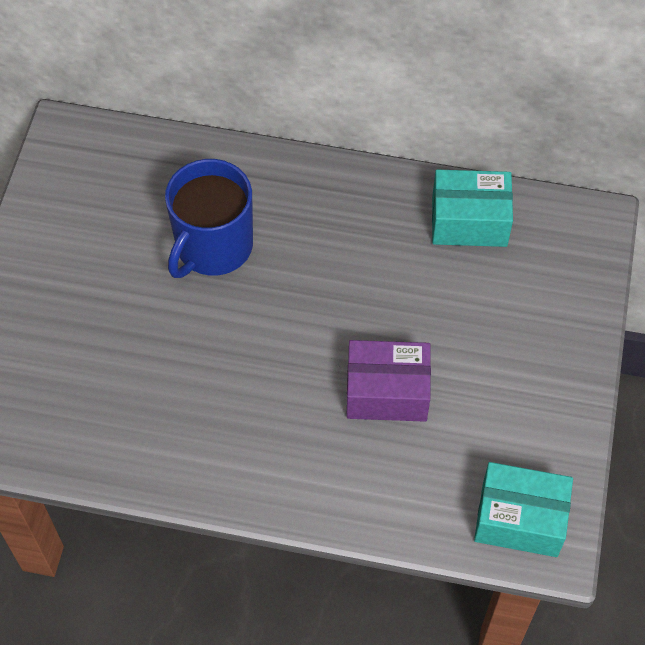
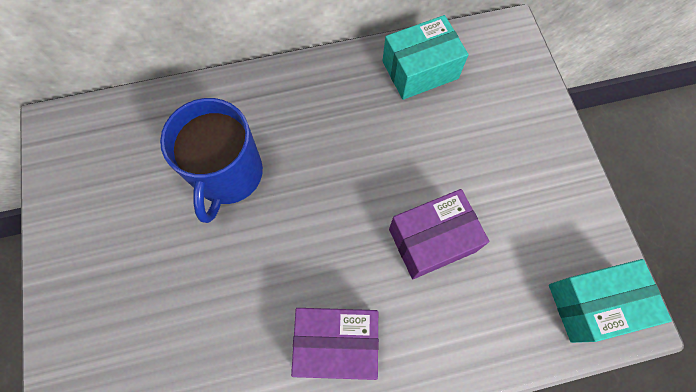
camera: 25 degrees left, 10 degrees up
none -> purple box [291,308,379,380]

